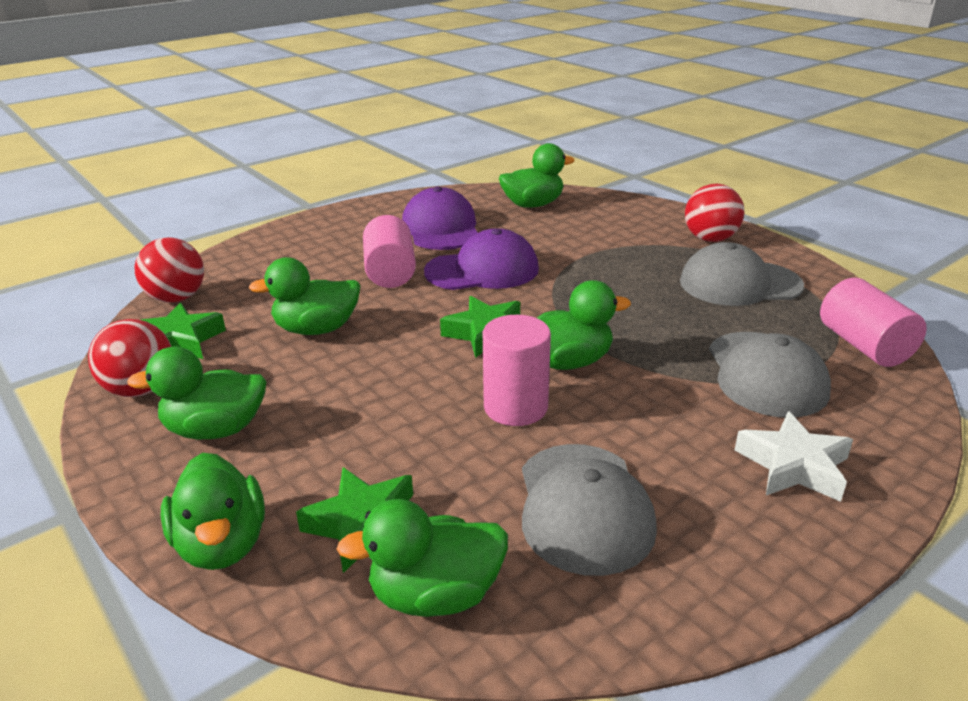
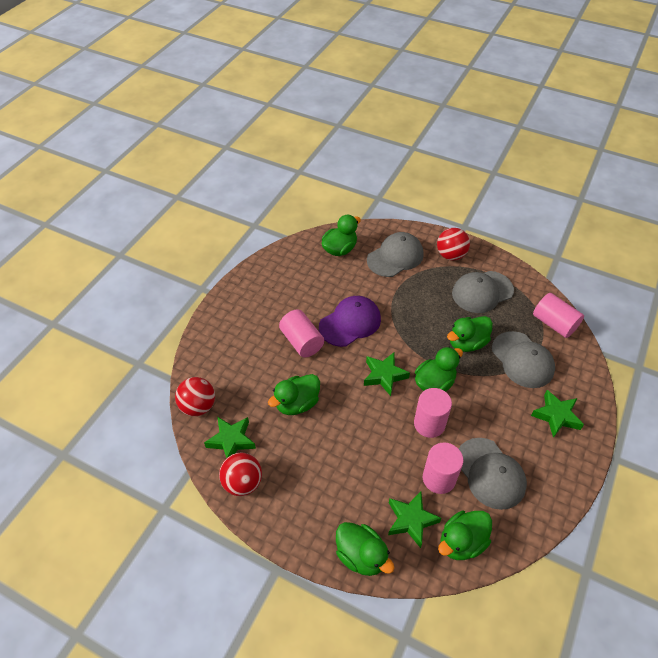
camera: 25 degrees left, 20 degrees up
green duck [127,347,266,439] -> green duck moved to [447,316,493,352]
purple cap [402,186,478,250] -> none
white star [735,411,853,502] -> green star [531,390,584,438]
none -> grey cap [367,232,424,277]
none -> pink cylinder [423,443,463,494]

